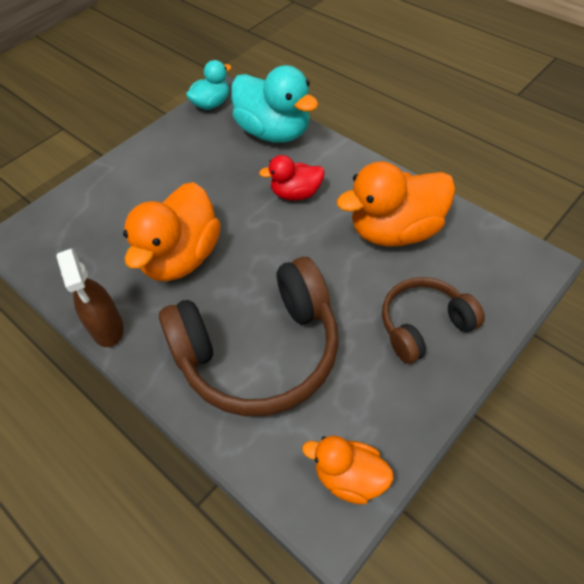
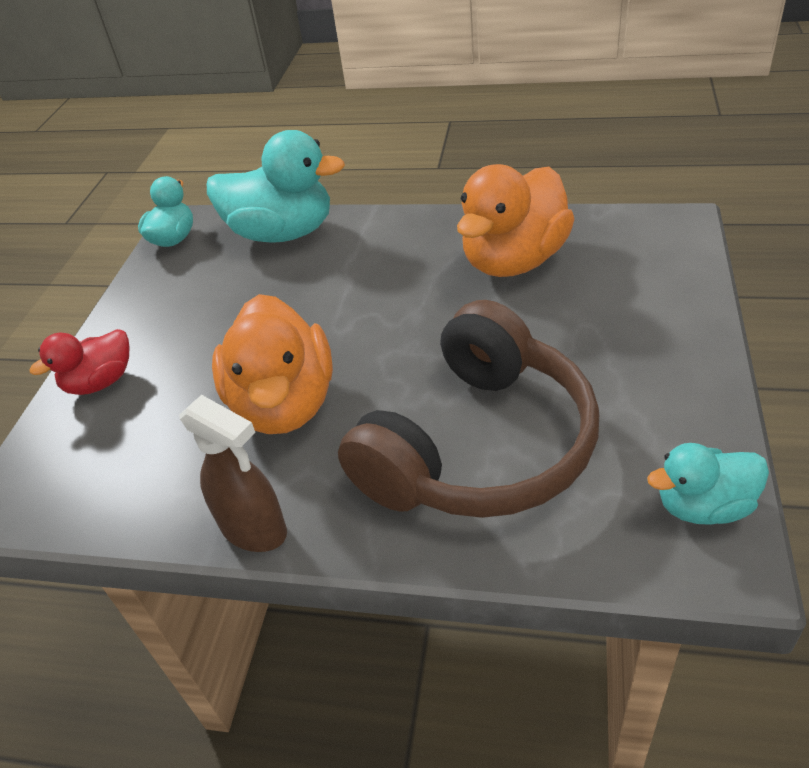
camera: 30 degrees left, 10 degrees down
red duck [259,155,325,201] -> red duck moved to [30,329,130,395]
orange duck [302,436,394,505] -> turquoise duck [647,443,769,525]
brown headphones [382,277,485,364] -> none

